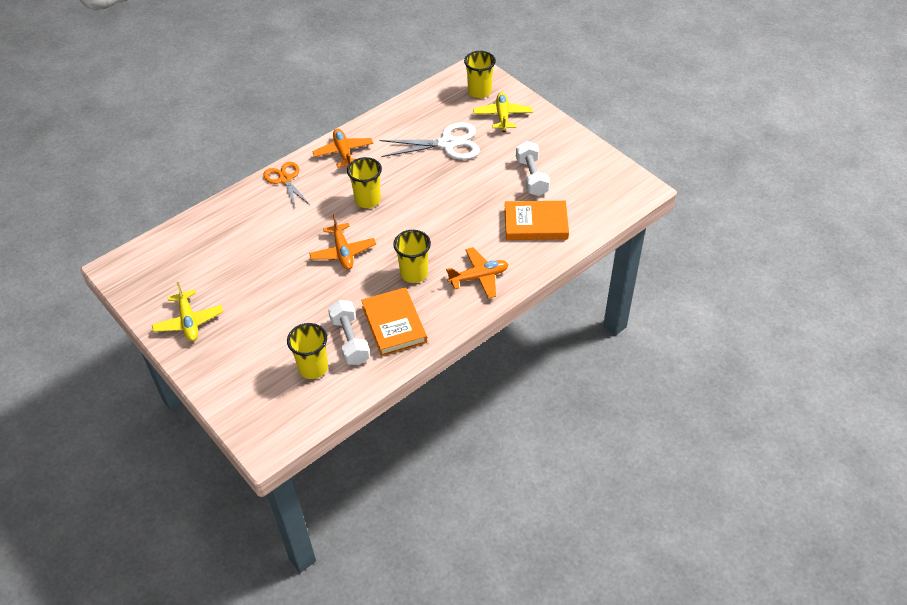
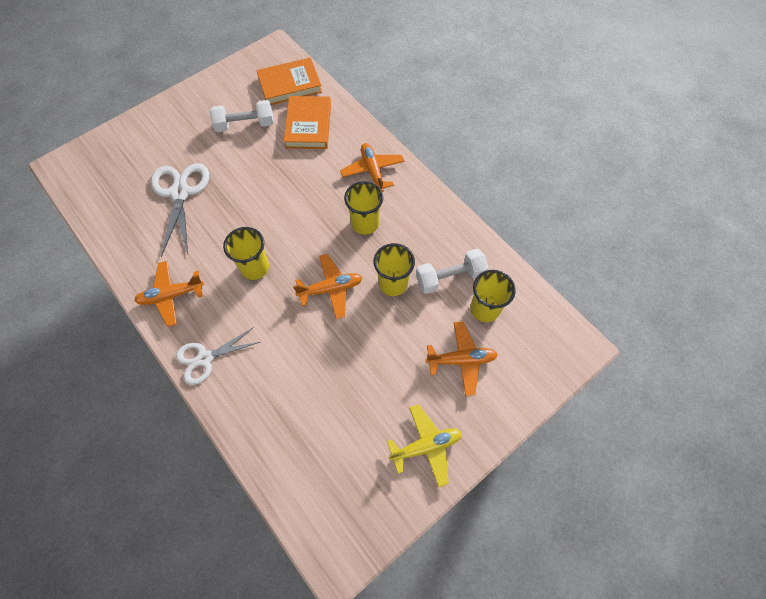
camera: 90 degrees left, 15 degrees up
orange scissors [264,162,310,207] -> white scissors [176,327,260,385]
orange book [361,287,427,356] -> orange book moved to [257,57,322,105]
yellow cup [464,51,496,98] -> yellow cup moved to [374,243,415,296]
yellow plane [473,92,533,132] -> none
none -> orange plane [425,322,498,396]

